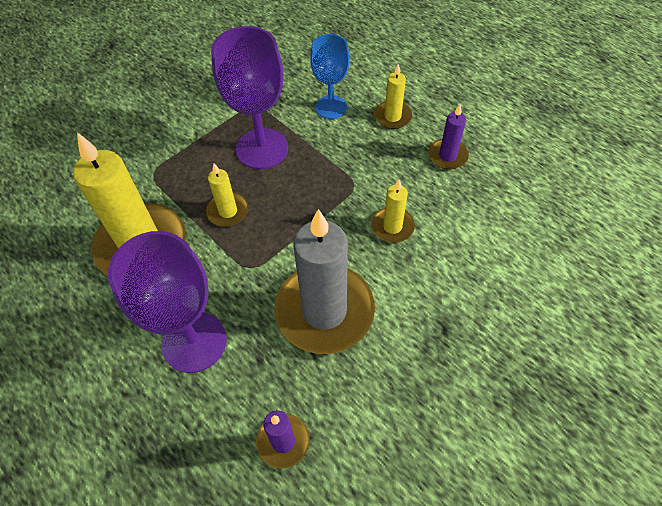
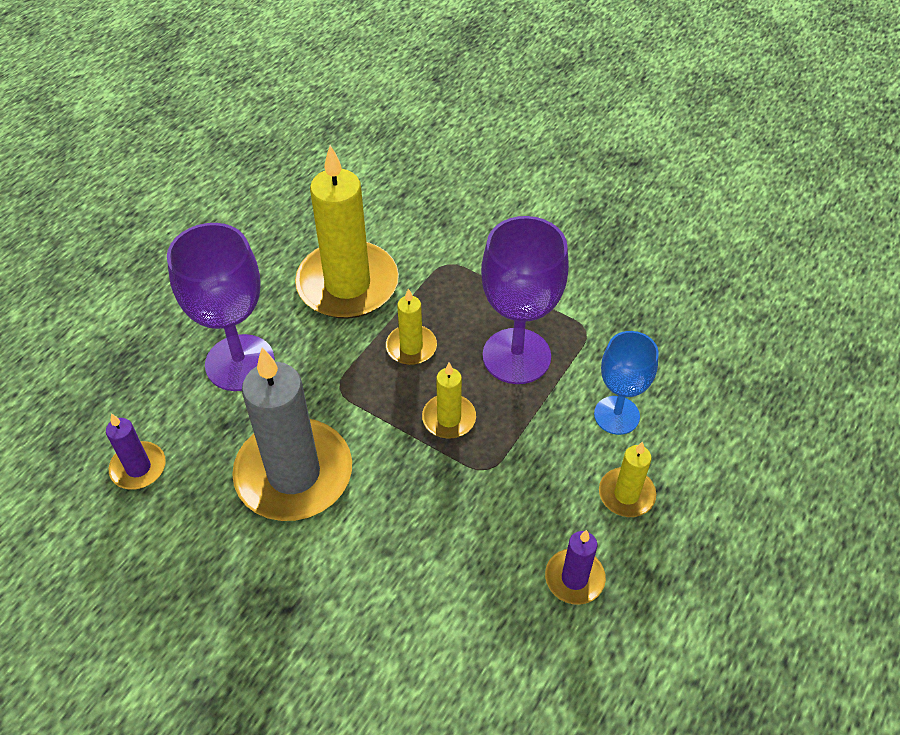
camera: 75 degrees right, 5 degrees down
yellow candle [371,180,415,243] -> yellow candle moved to [422,363,476,438]

